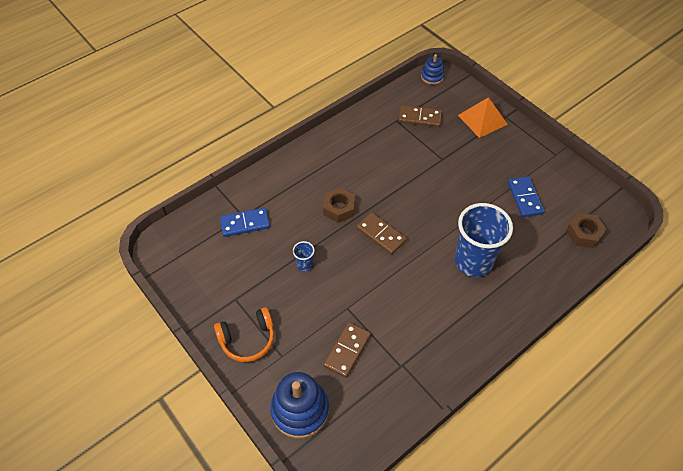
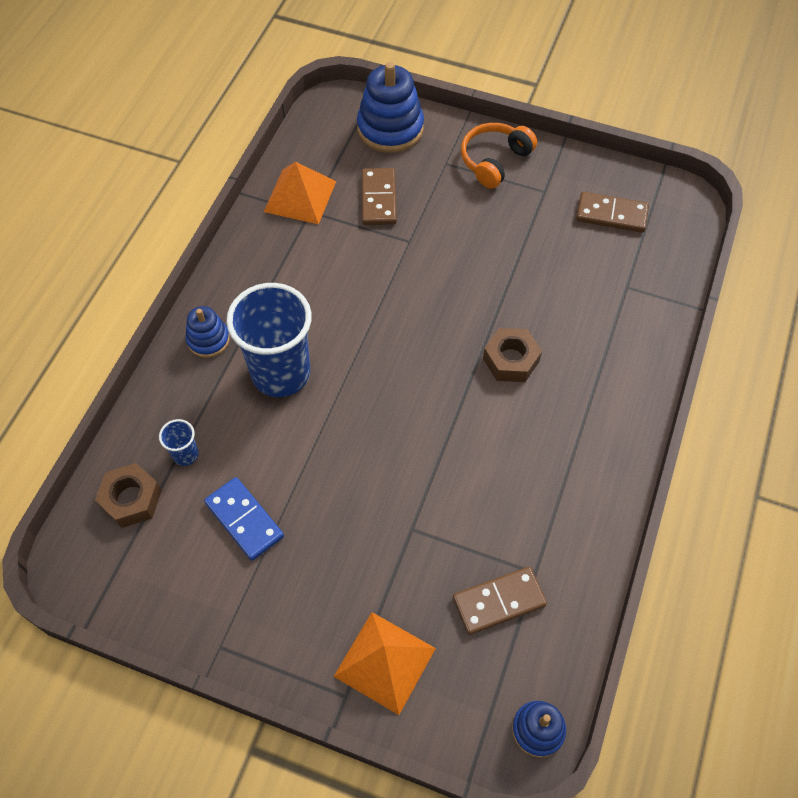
camera: 150 degrees right, 5 degrees up
blue domino [220,208,270,237] -> none
blue cup [293,241,315,272] -> blue cup moved to [159,419,199,466]
brown domino [357,212,407,255] -> brown domino moved to [576,192,649,233]
none -> blue stacking toy [185,306,230,358]
none -> orange pyramid [264,162,336,224]

